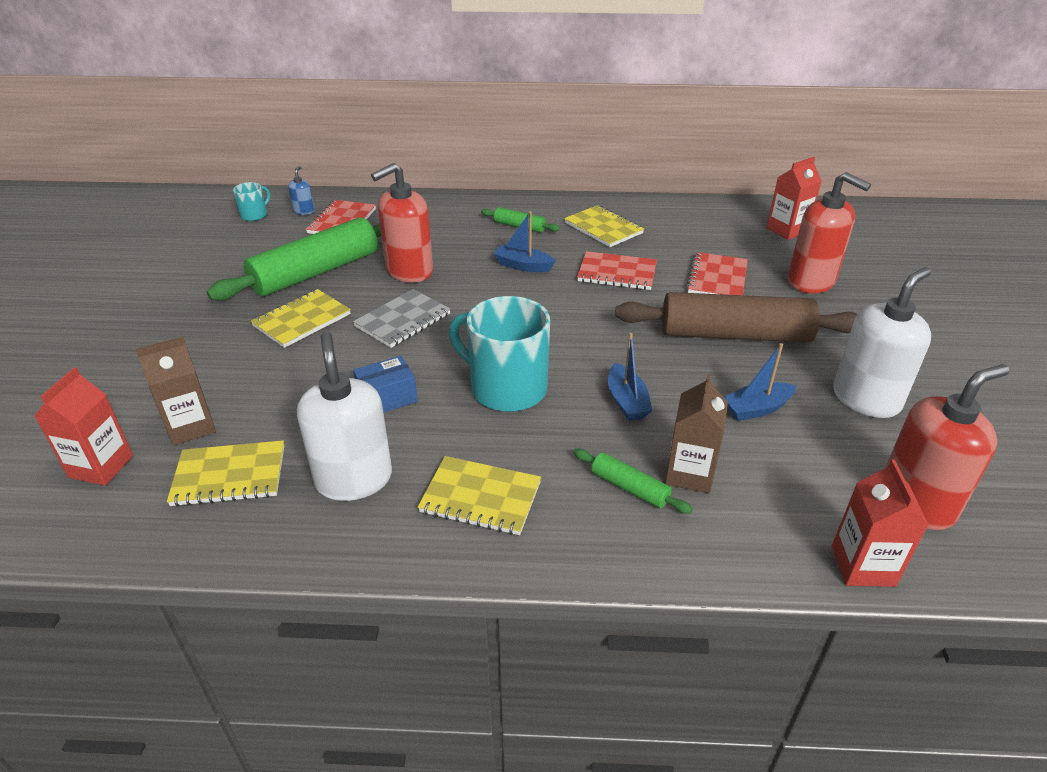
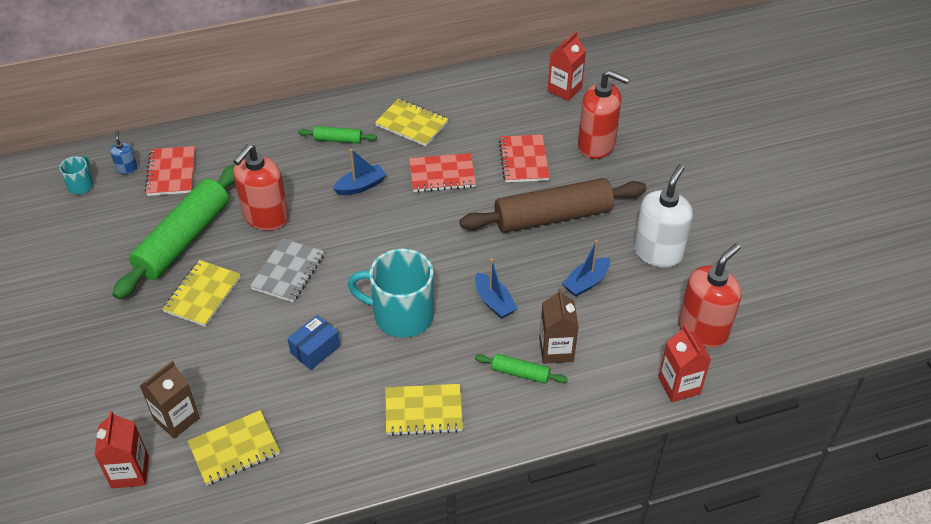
camera: 20 degrees left, 10 degrees up
white soap dispenser [297,331,392,501] -> none
blue boat [493,211,556,272] -> blue boat turned 150 degrees clockwise [333,149,386,195]

